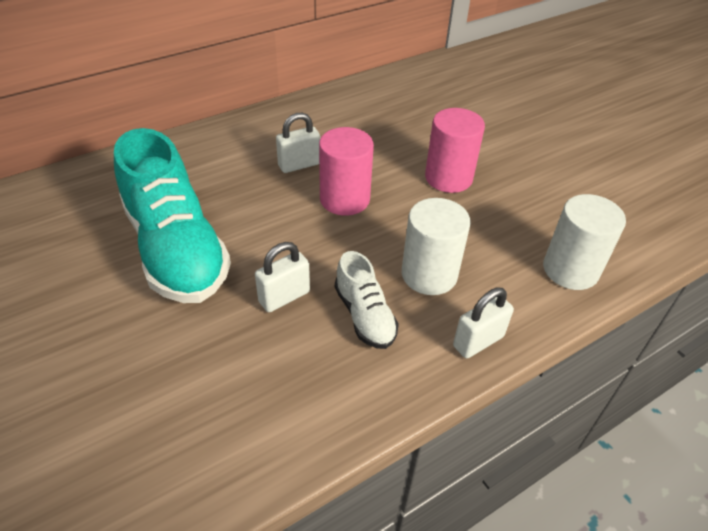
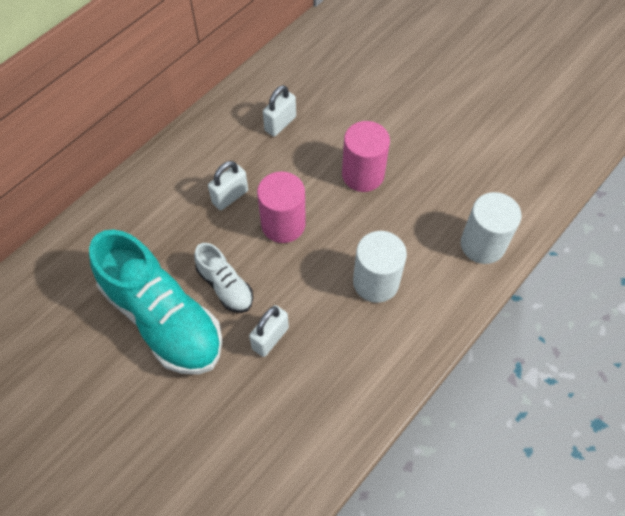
camera: 15 degrees left, 15 degrees up
white shoe [335,251,399,349] -> white shoe moved to [194,243,253,313]
white padlock [453,287,514,359] -> white padlock moved to [263,85,296,137]

